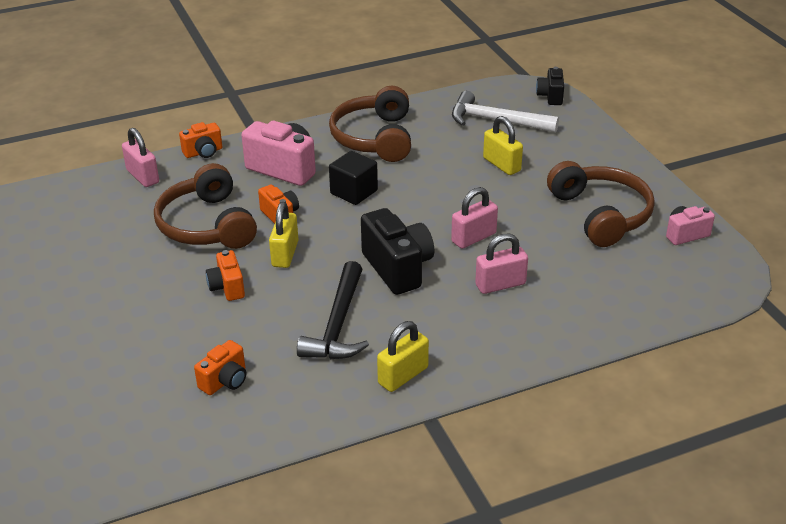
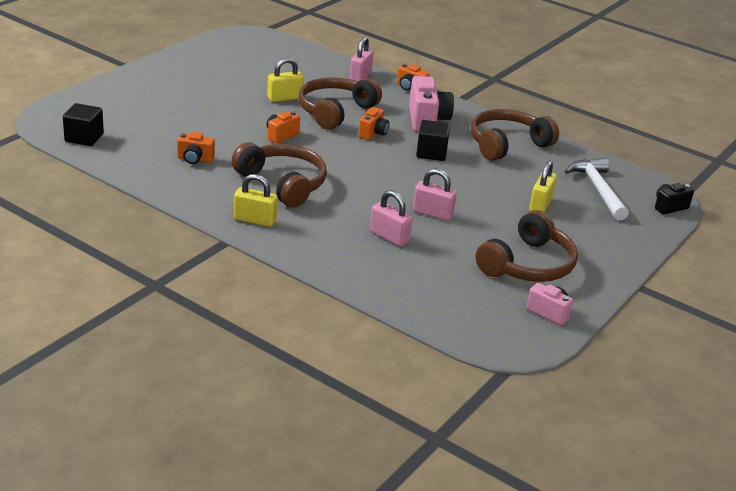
camera: 55 degrees right, 5 degrees down
yellow padlock [269,202,299,268] -> yellow padlock moved to [267,58,304,102]
black hammer [297,261,369,359] -> brown headphones [231,142,327,208]
black camera [361,208,434,295] -> none
none -> black cube [63,103,104,146]

